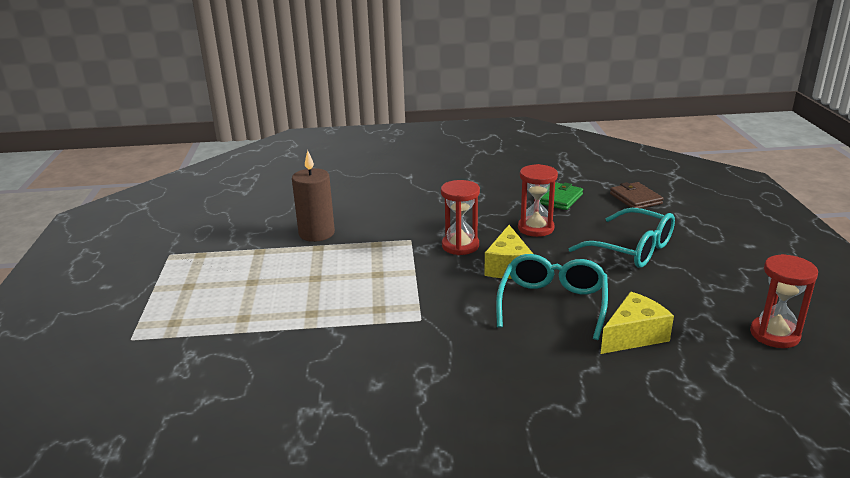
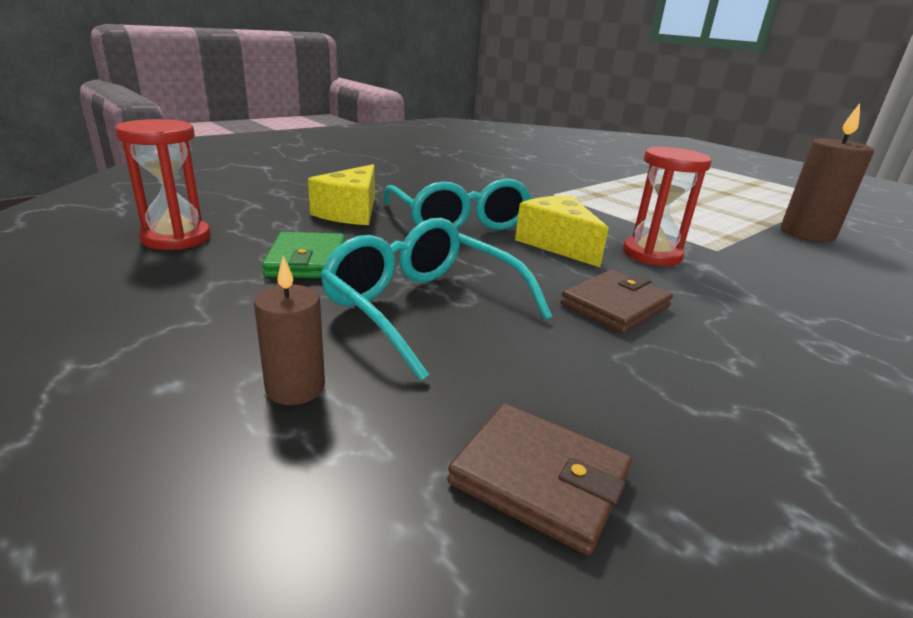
camera: 140 degrees right, 0 degrees up
red hourglass [518,164,558,237] -> brown wallet [561,270,673,333]
green wallet [540,182,583,210] -> green wallet moved to [262,232,345,278]
turquoise glasses [569,208,675,268] -> turquoise glasses turned 45 degrees clockwise [320,218,553,381]
none -> brown candle [254,256,325,405]

